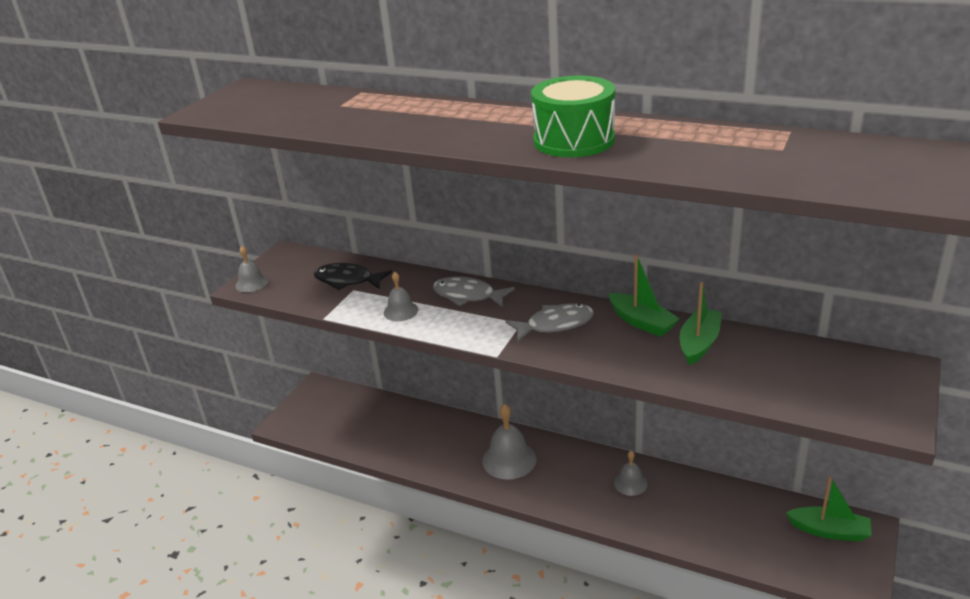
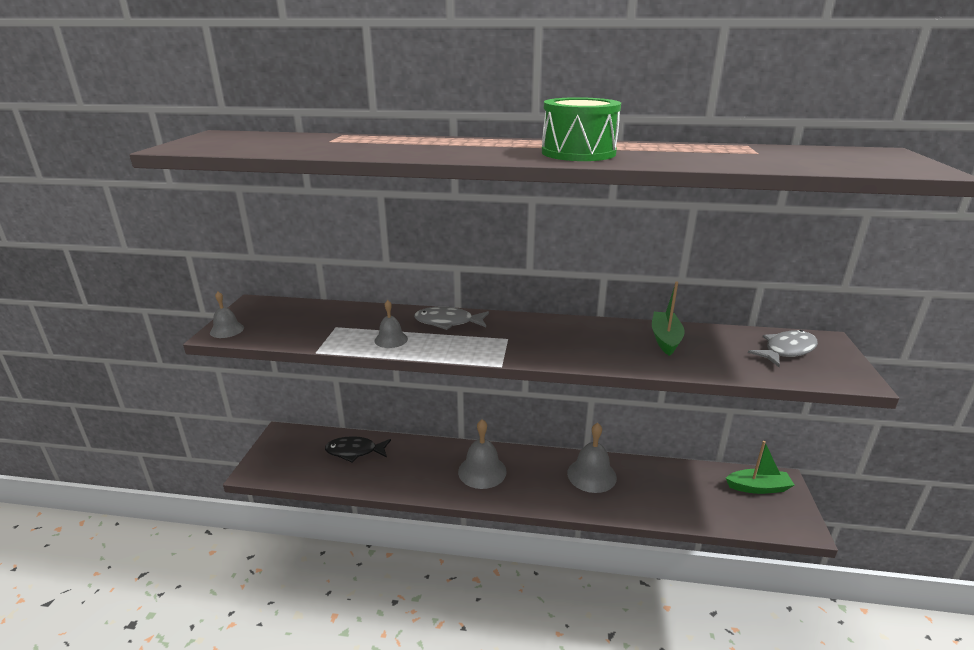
camera: 20 degrees left, 5 degrees down
black fish [314,263,392,290] -> black fish moved to [325,436,391,463]
grey fish [506,303,594,342] -> grey fish moved to [748,330,818,367]
green boat [609,255,680,337] -> none
grey bell [614,451,648,496] -> grey bell [567,423,617,493], size x1.72

